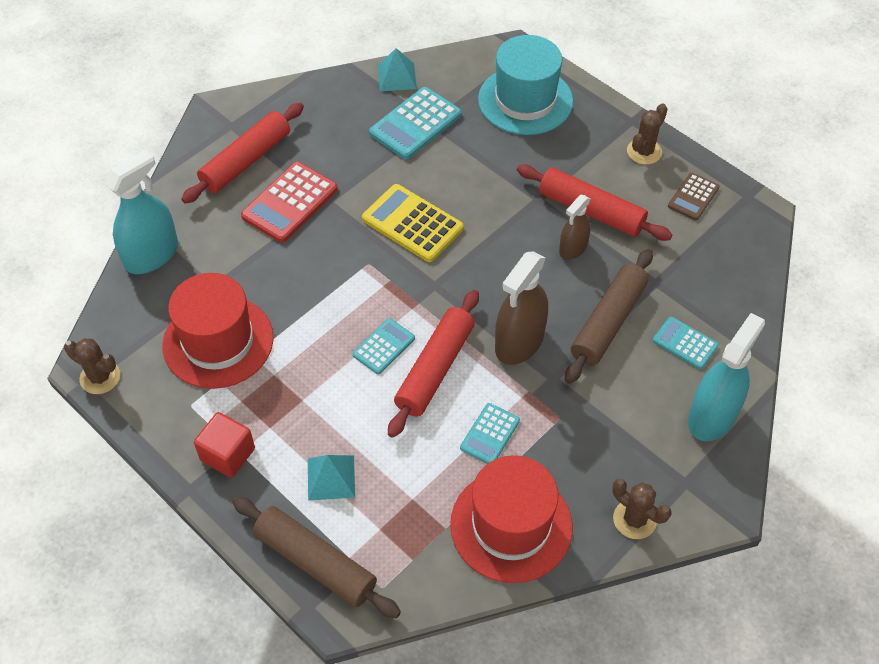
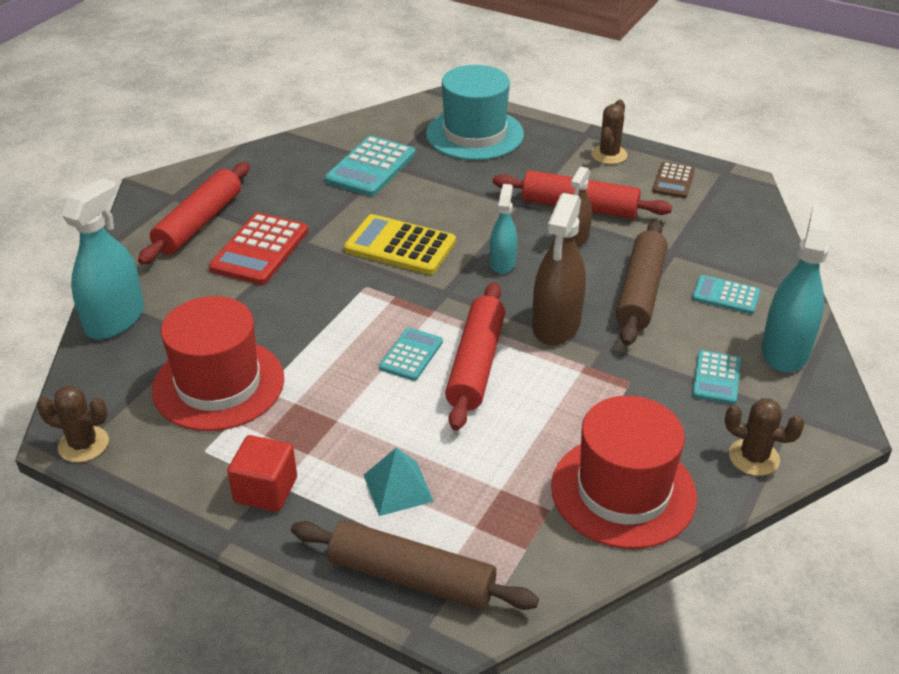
camera: 15 degrees left, 15 degrees down
turquoise pyramid [378,48,417,91] -> none
turquoise calculator [460,403,520,464] -> turquoise calculator moved to [692,350,741,404]
none -> turquoise spray bottle [490,184,517,274]

